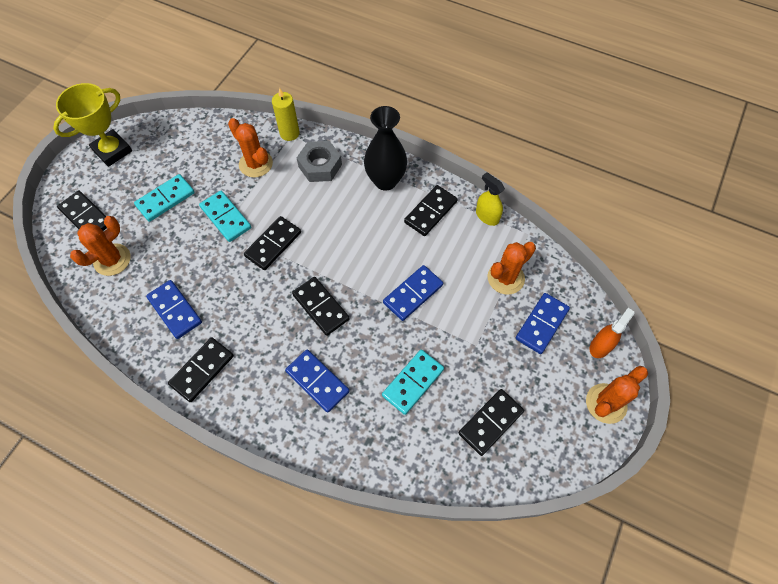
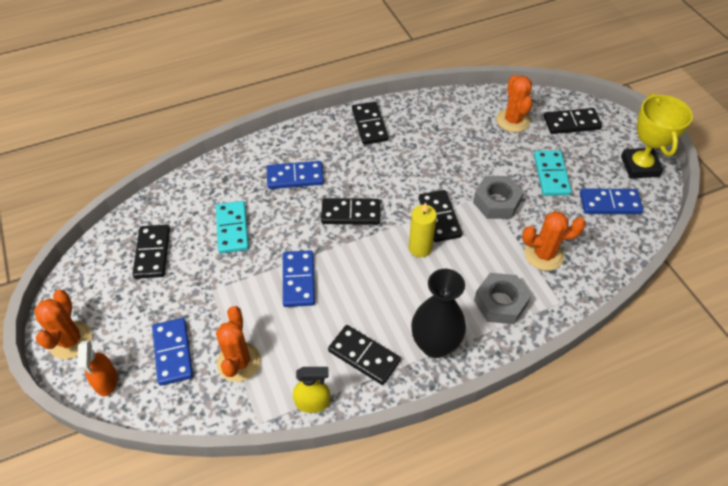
camera: 130 degrees right, 10 degrees down
blue domino [146,280,202,339] -> blue domino moved to [580,188,643,214]
turquoise domino [199,191,251,242] -> grey nut [473,176,524,219]
yellow candle [272,88,300,141] -> yellow candle moved to [409,202,437,257]
black domino [404,185,458,236] -> black domino turned 45 degrees counterclockwise [328,325,401,385]

